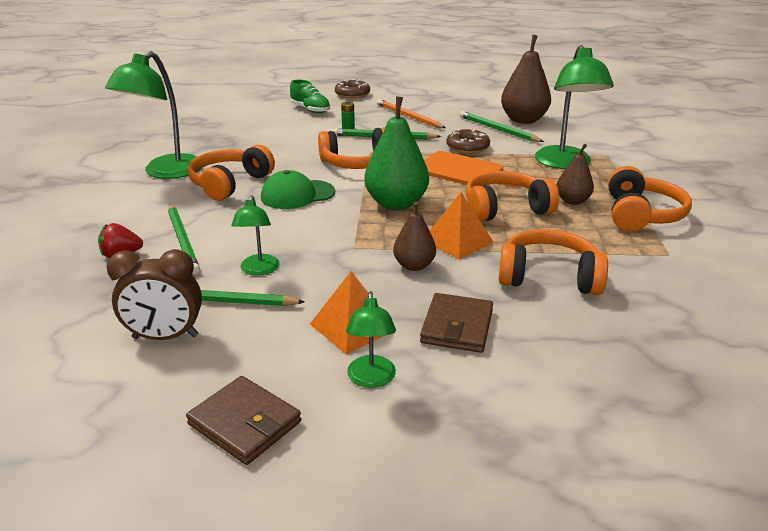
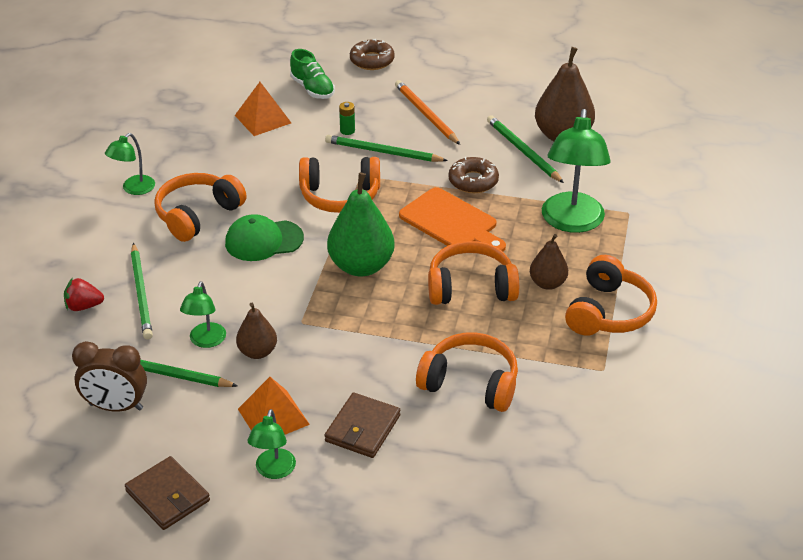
camera: 10 degrees right, 10 degrees up
green lamp [105,51,202,179] -> green lamp [105,133,155,195], size x0.52
brown pear [393,202,436,271] -> brown pear moved to [236,303,277,359]
orange pyramid [430,192,494,260] -> orange pyramid moved to [235,82,291,136]

